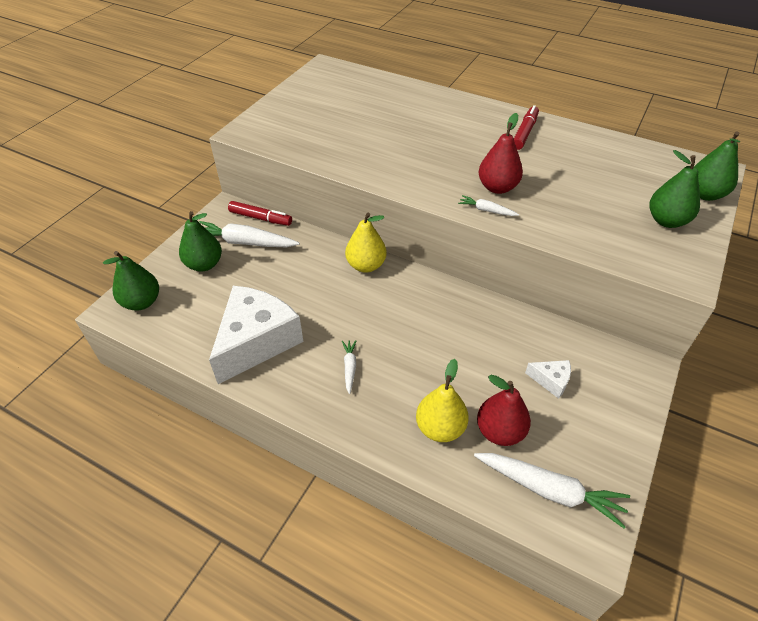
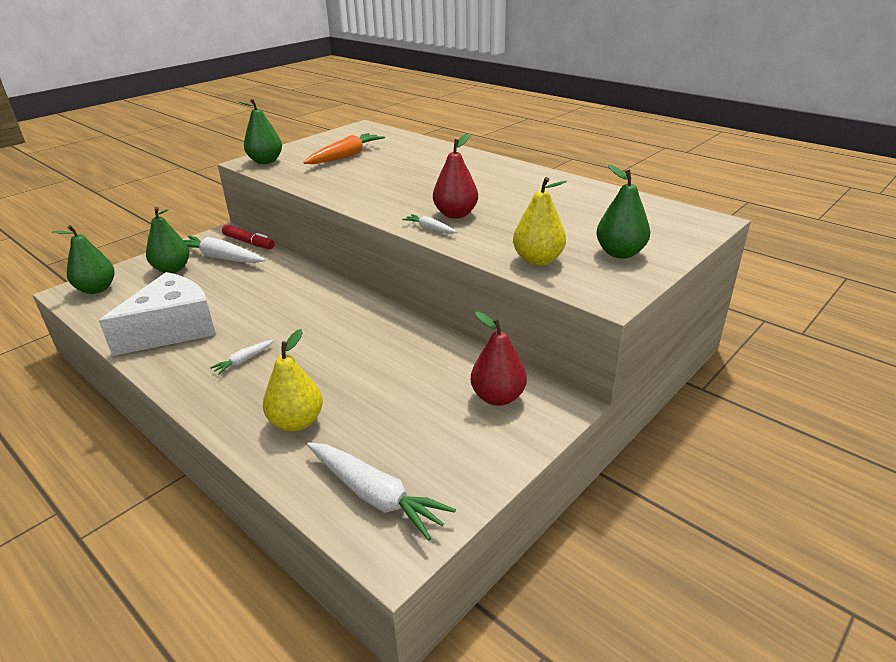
camera: 15 degrees right, 15 degrees down
white carrot [342,340,356,394] -> white carrot turned 150 degrees counterclockwise [210,340,274,375]
yellow pear [345,213,387,273] -> yellow pear moved to [513,177,567,266]
red pear [477,375,531,446] -> red pear moved to [471,312,527,406]
red marker [514,105,539,150] -> none
white cheese [525,360,571,399] -> none
green pear [694,131,740,201] -> green pear moved to [239,99,282,164]
none -> orange carrot [304,133,385,164]

